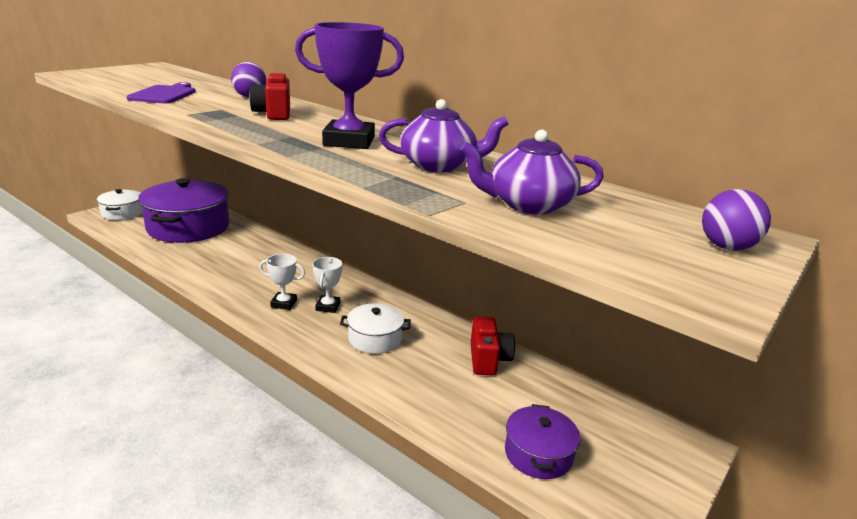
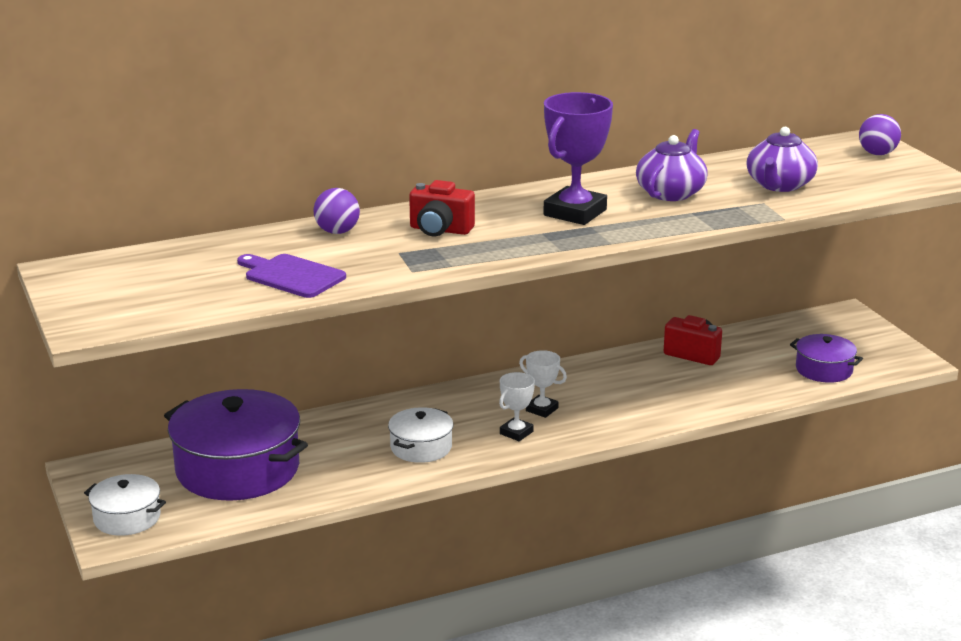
camera: 60 degrees left, 0 degrees up
white pot [340,303,411,354] -> white pot moved to [388,407,453,463]

